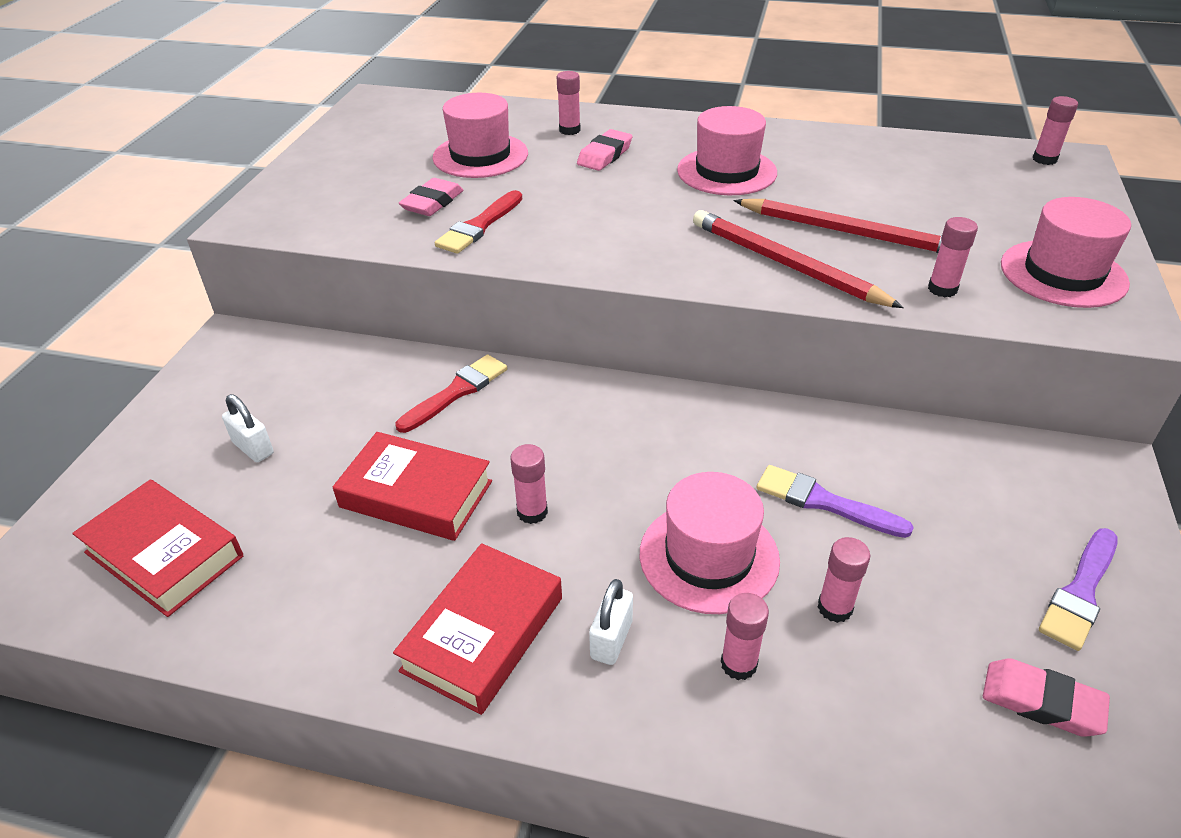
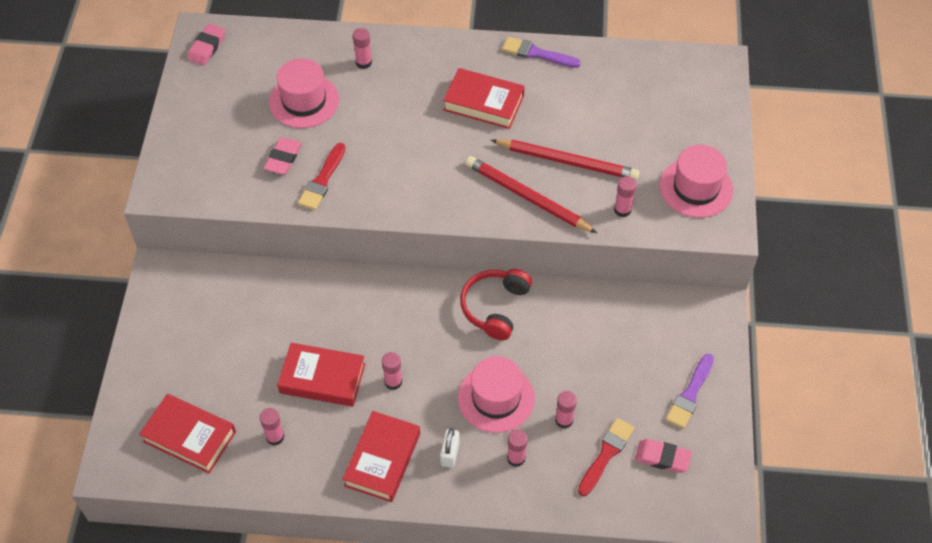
camera: 10 degrees left, 15 degrees up
white padlock [222,394,273,462] -> none
red brush [396,354,507,433] -> red brush moved to [578,418,634,496]
pink eraser [577,129,632,171] -> pink eraser moved to [188,24,225,65]
pink hat [677,106,777,195] -> red book [443,68,525,129]
purple brush [757,465,914,538] -> purple brush moved to [502,37,581,68]
pink glue stick [1032,96,1078,165] -> pink glue stick moved to [260,408,284,446]
none -> red headphones [460,269,532,340]

